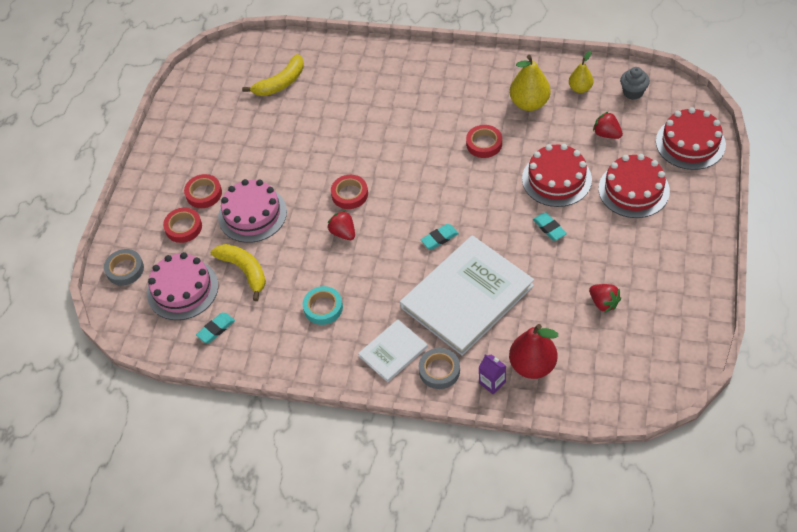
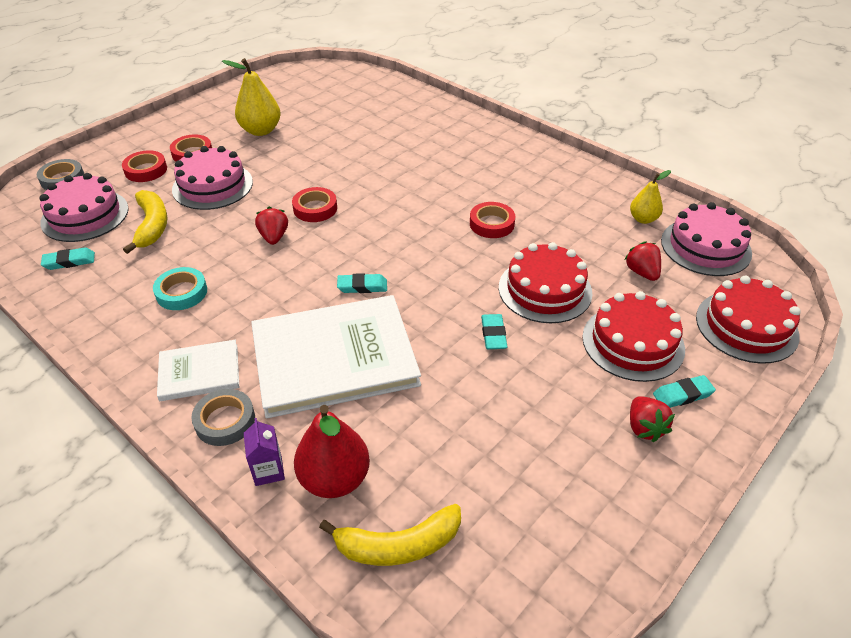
camera: 25 degrees right, 10 degrees down
yellow banana [242,54,304,96] -> yellow banana moved to [319,504,461,566]
yellow pear [510,55,551,111] -> yellow pear moved to [222,58,281,136]
red strawberry [589,284,621,313] -> red strawberry moved to [630,396,675,443]
grey cupcake [620,67,650,100] -> pink cake [661,202,752,276]
none -> turquoise eraser [653,375,716,408]

